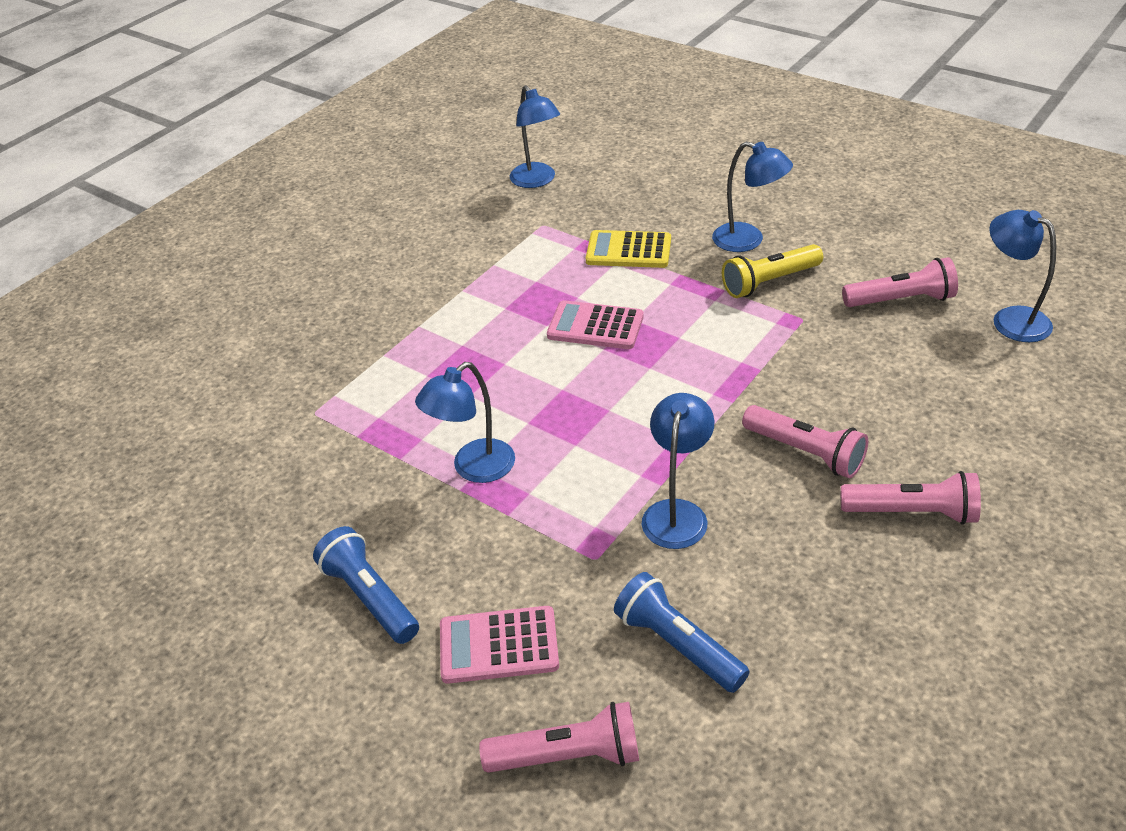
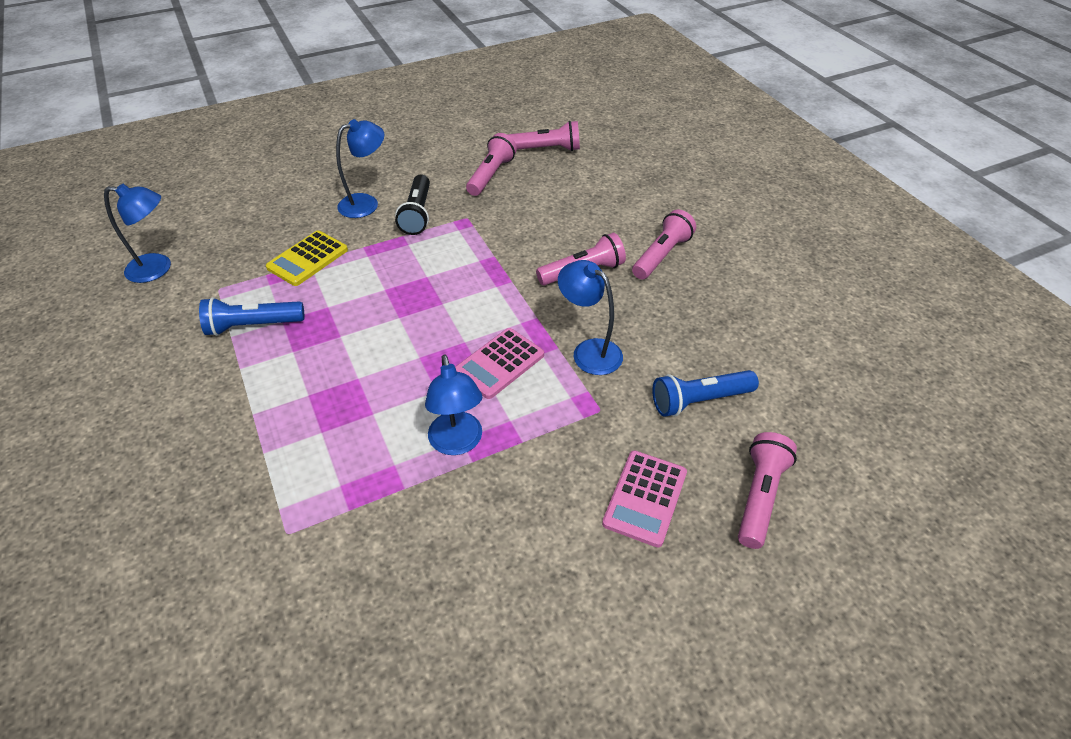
camera: 65 degrees left, 5 degrees up
blue flashlight [313,526,419,644] -> blue flashlight moved to [199,297,304,336]
pink calculator [547,300,644,349] -> pink calculator moved to [455,328,544,399]
yellow flashlight [722,244,823,298] -> black flashlight [395,174,430,235]
blue lamp [989,210,1056,342] -> pink flashlight [508,121,580,151]

